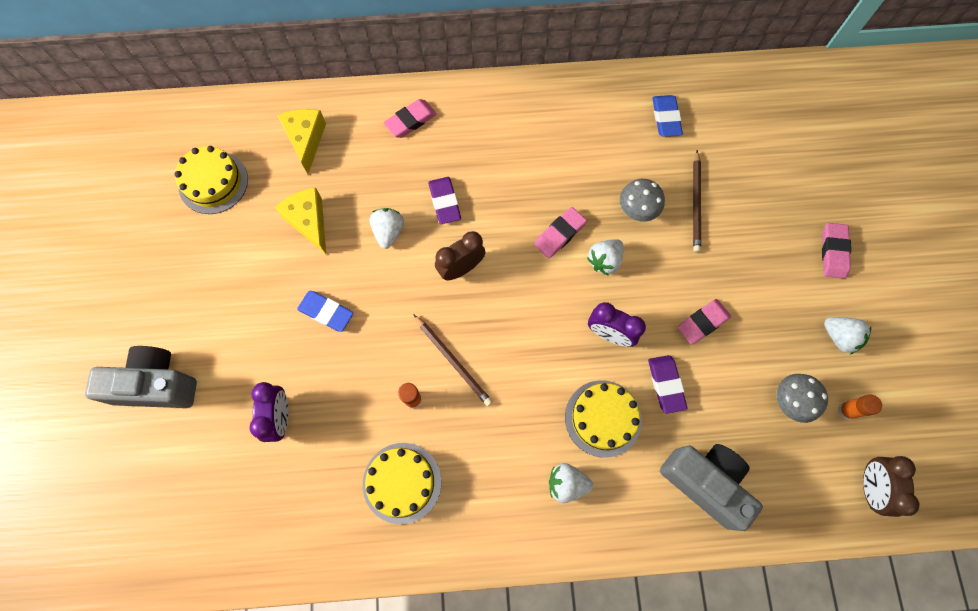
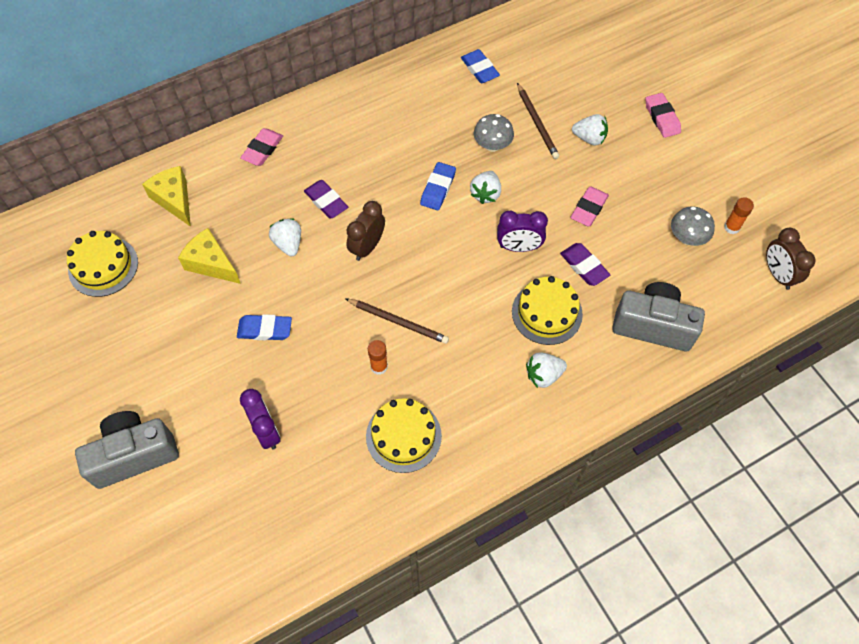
camera: 25 degrees left, 10 degrees down
pink eraser [534,207,587,258] -> blue eraser [420,162,456,210]
white strawberry [824,317,871,354] -> white strawberry moved to [572,114,608,146]

